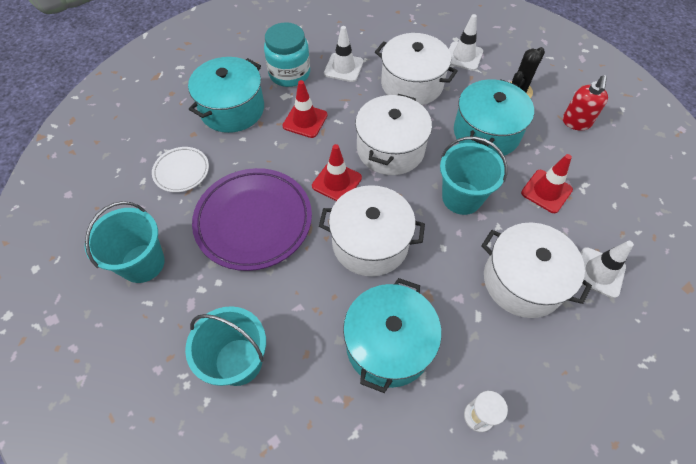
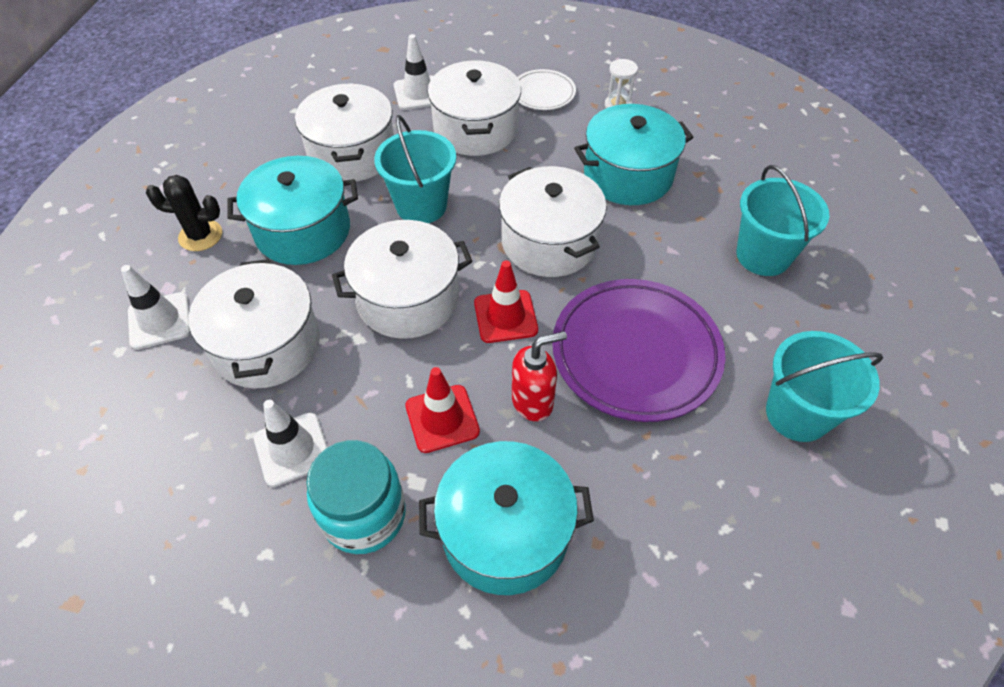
camera: 130 degrees left, 5 degrees down
white plate [152,147,209,192] -> white plate moved to [517,69,576,110]
red traffic cone [521,154,573,213] -> white pot [295,84,394,182]
red soap dispenser [563,75,608,131] -> red soap dispenser moved to [512,331,567,421]

